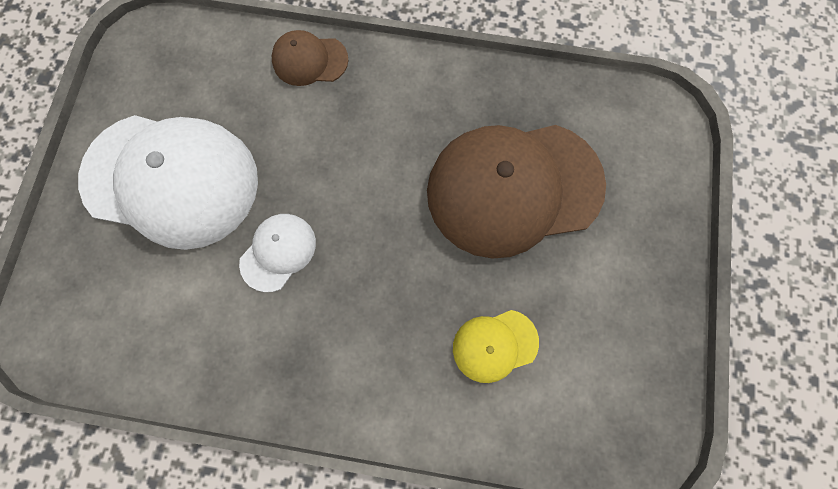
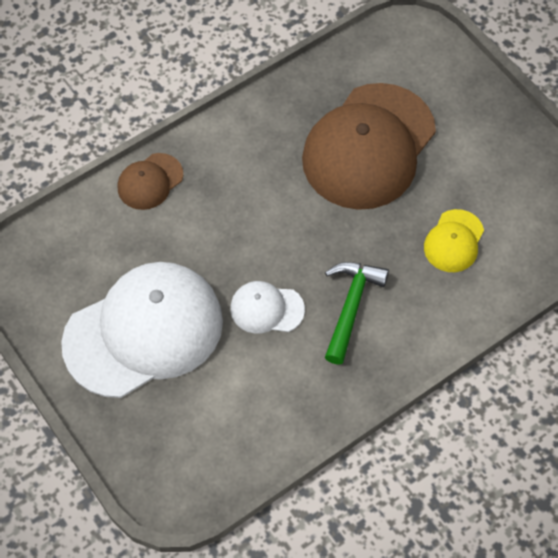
camera: 45 degrees left, 15 degrees down
white cap [239,214,316,292] -> white cap turned 75 degrees counterclockwise [230,281,305,334]
none -> green hammer [325,262,389,364]

